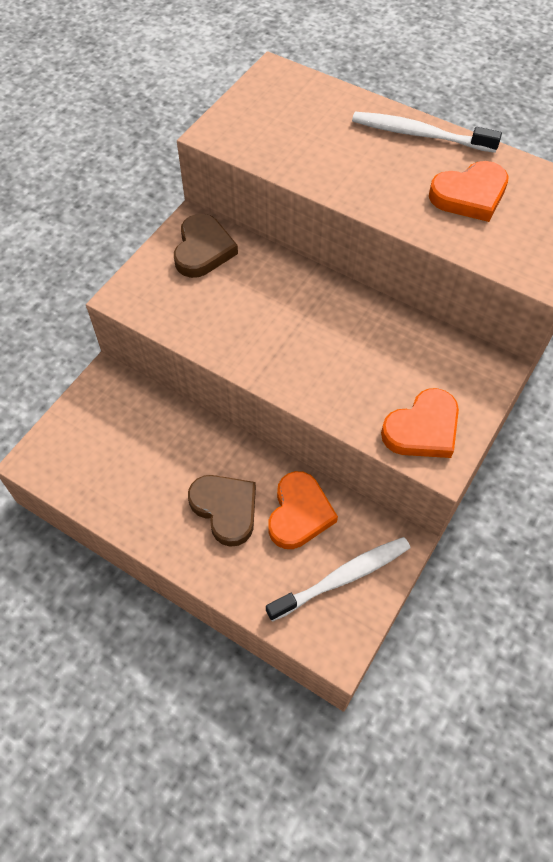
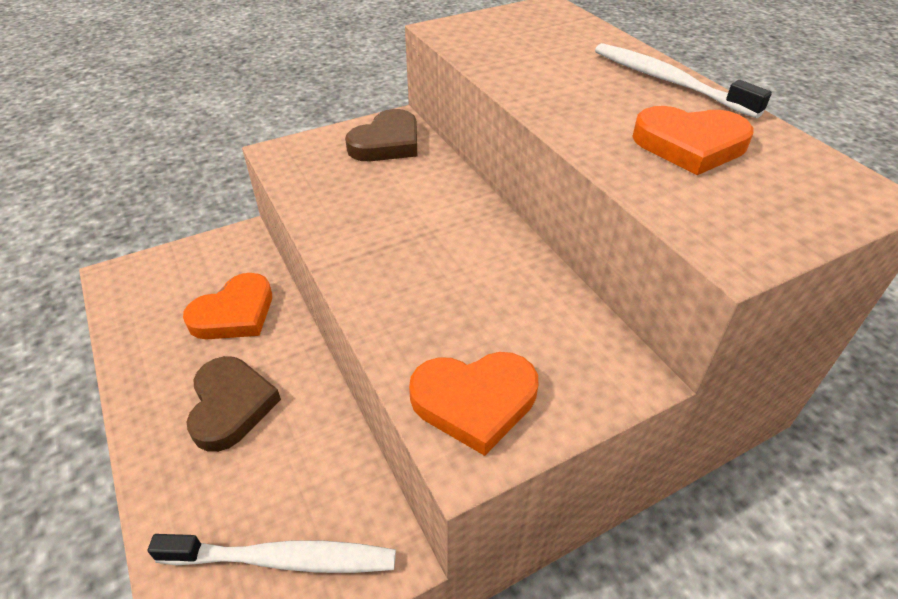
camera: 30 degrees right, 15 degrees down
orange heart [268,471,338,549] -> orange heart moved to [183,273,272,339]

